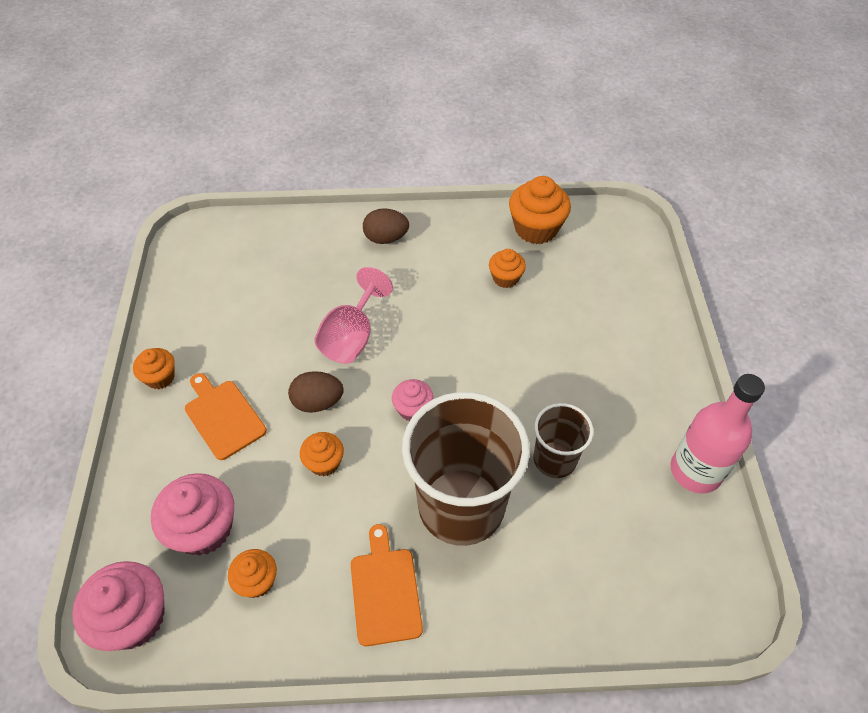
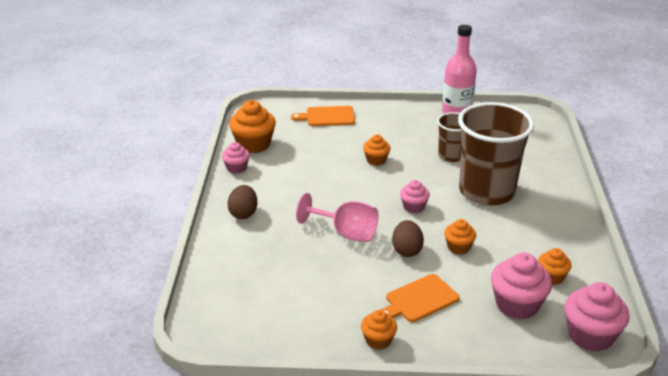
camera: 85 degrees left, 20 degrees down
orange cutting board [351,524,423,646] -> orange cutting board moved to [291,106,355,126]
orange cupcake [489,249,526,288] -> orange cupcake moved to [363,135,391,166]
none -> pink cupcake [222,142,250,174]

